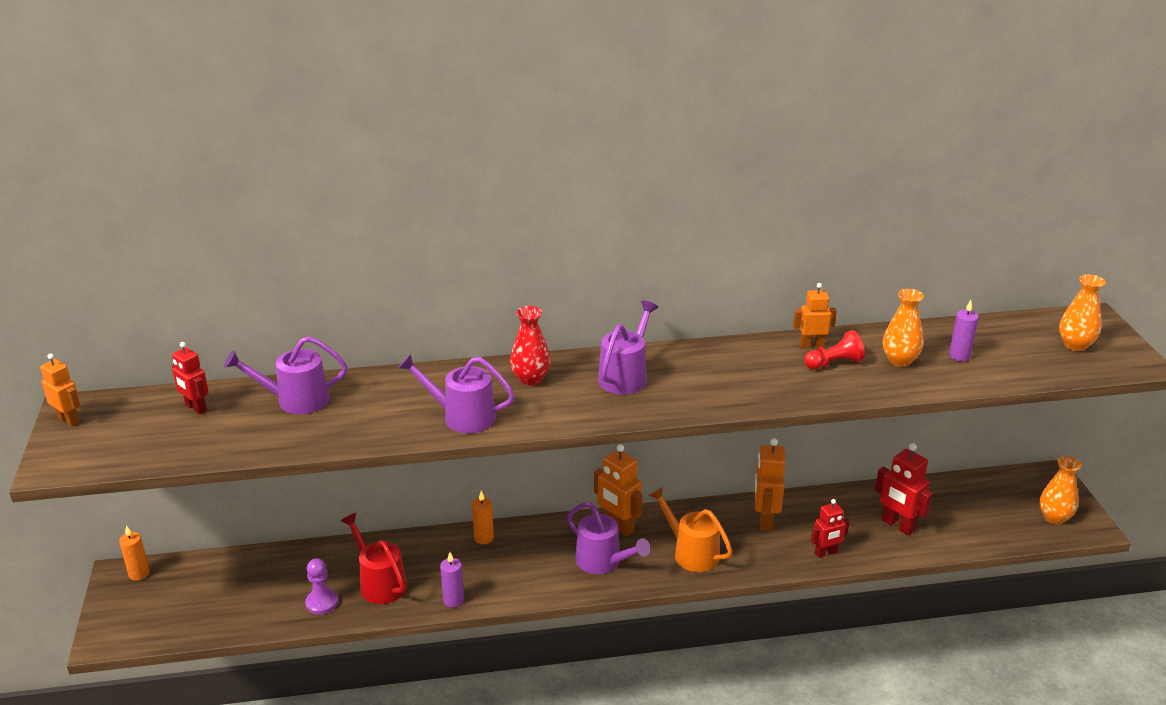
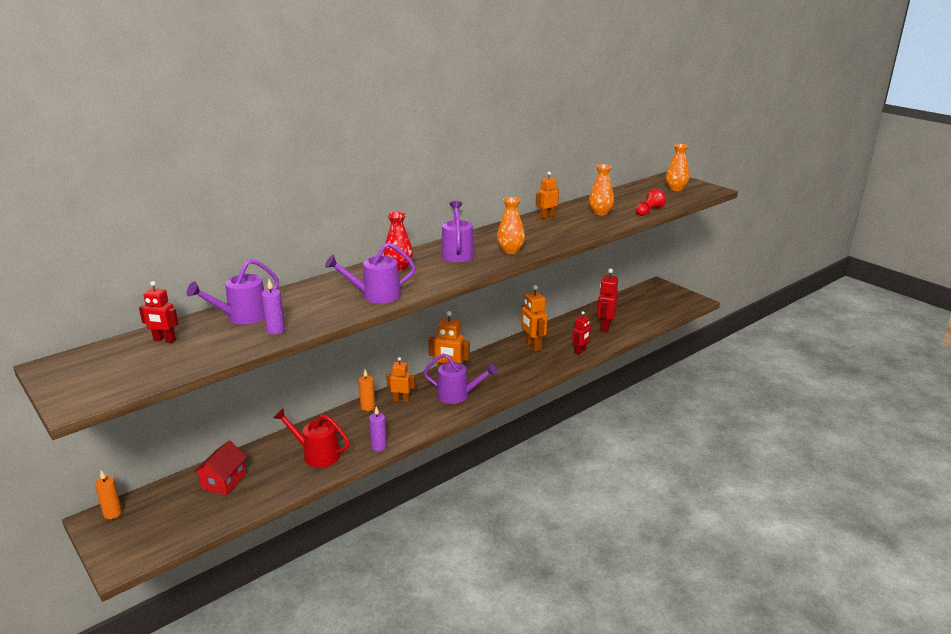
camera: 30 degrees left, 5 degrees down
orange robot [40,354,80,427] -> orange robot moved to [386,357,415,402]
purple pawn [305,558,338,614] -> none
orange watering can [649,486,732,572] -> none
red pawn [804,330,865,370] -> red pawn moved to [636,189,666,216]
red robot [875,443,933,536] -> red robot turned 90 degrees clockwise [597,269,618,333]
purple candle [949,300,979,362] -> purple candle moved to [261,279,285,334]
orange vase [1040,456,1082,524] -> orange vase moved to [497,197,525,254]
none -> red house [194,440,247,495]

